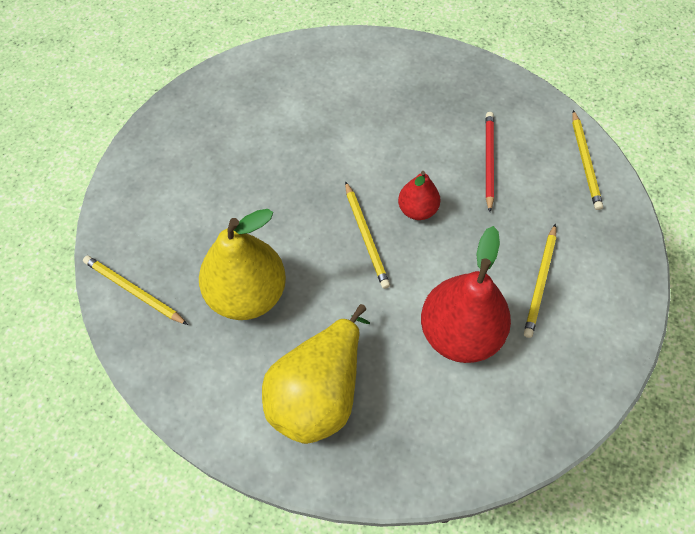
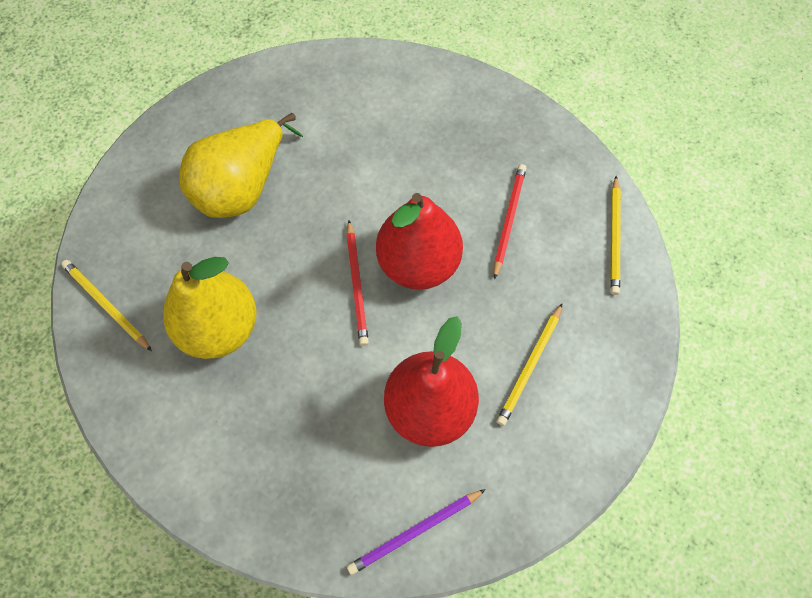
camera: 10 degrees right, 5 degrees up
yellow pear [262,304,370,444] -> yellow pear moved to [179,113,303,218]
yellow pencil [345,181,390,289] -> red pencil [346,220,369,346]
red pear [398,171,440,220] -> red pear [376,193,463,290], size x1.88
none -> purple pencil [347,489,486,575]

